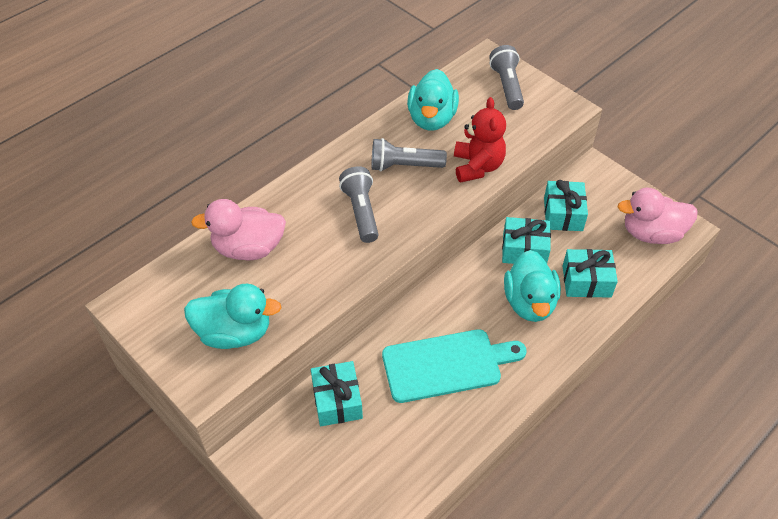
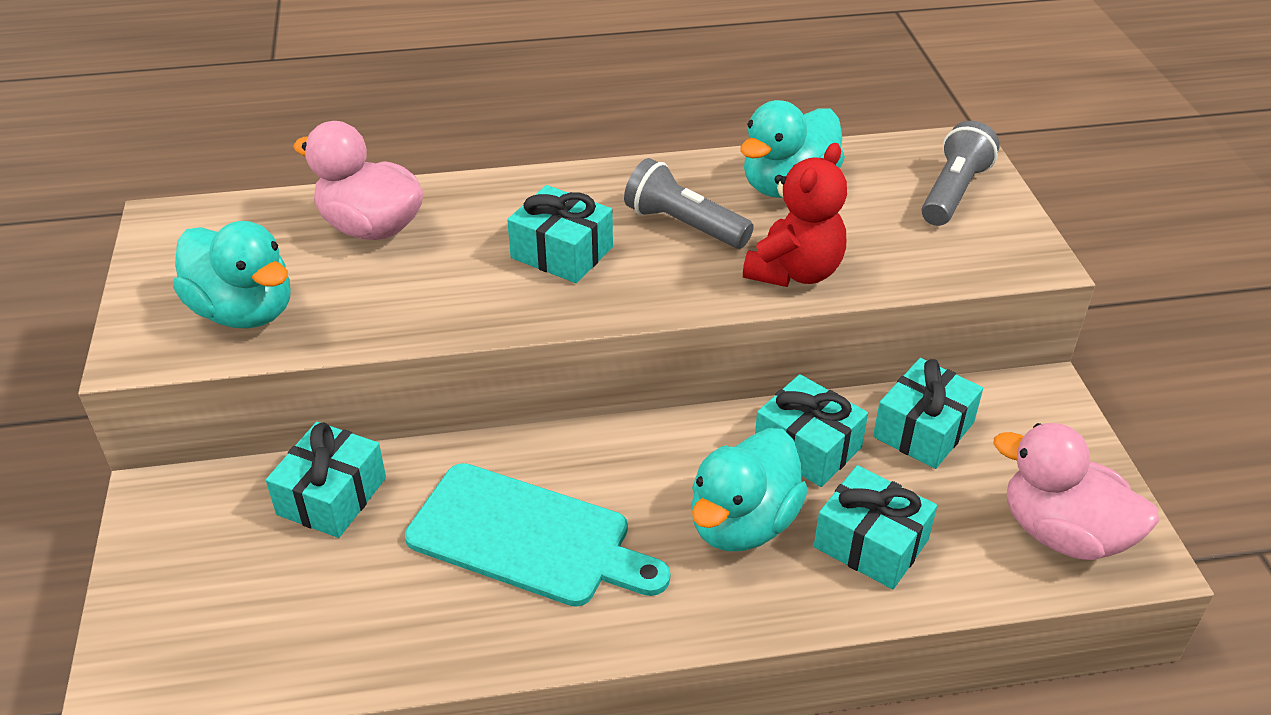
camera: 35 degrees right, 10 degrees down
grey flashlight [339,166,379,243] -> turquoise gift [507,185,613,283]

